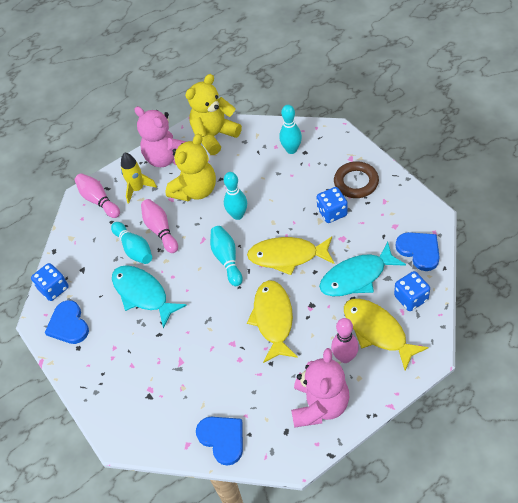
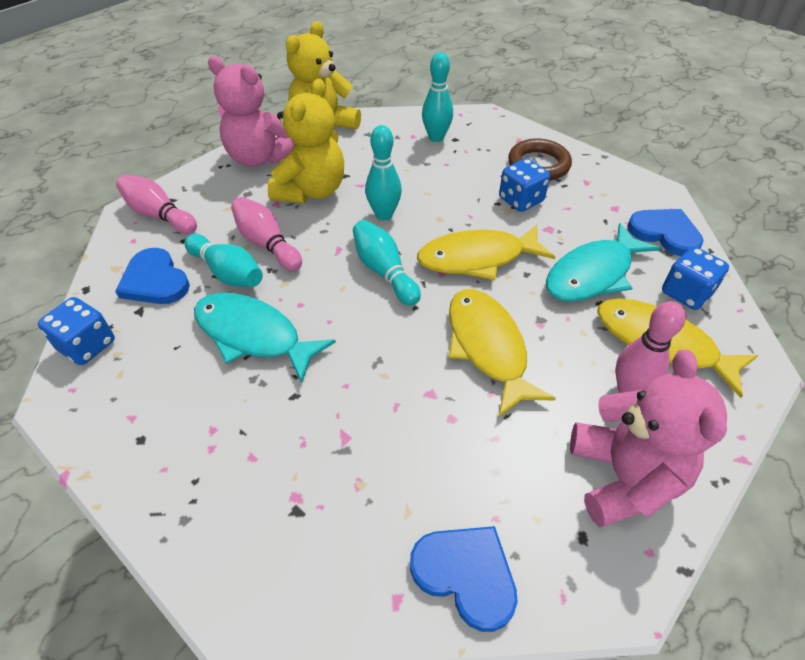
camera: 20 degrees left, 5 degrees down
blue heart [45,300,89,344] -> blue heart moved to [115,248,190,304]
yellow rocket [121,152,157,204] -> none

